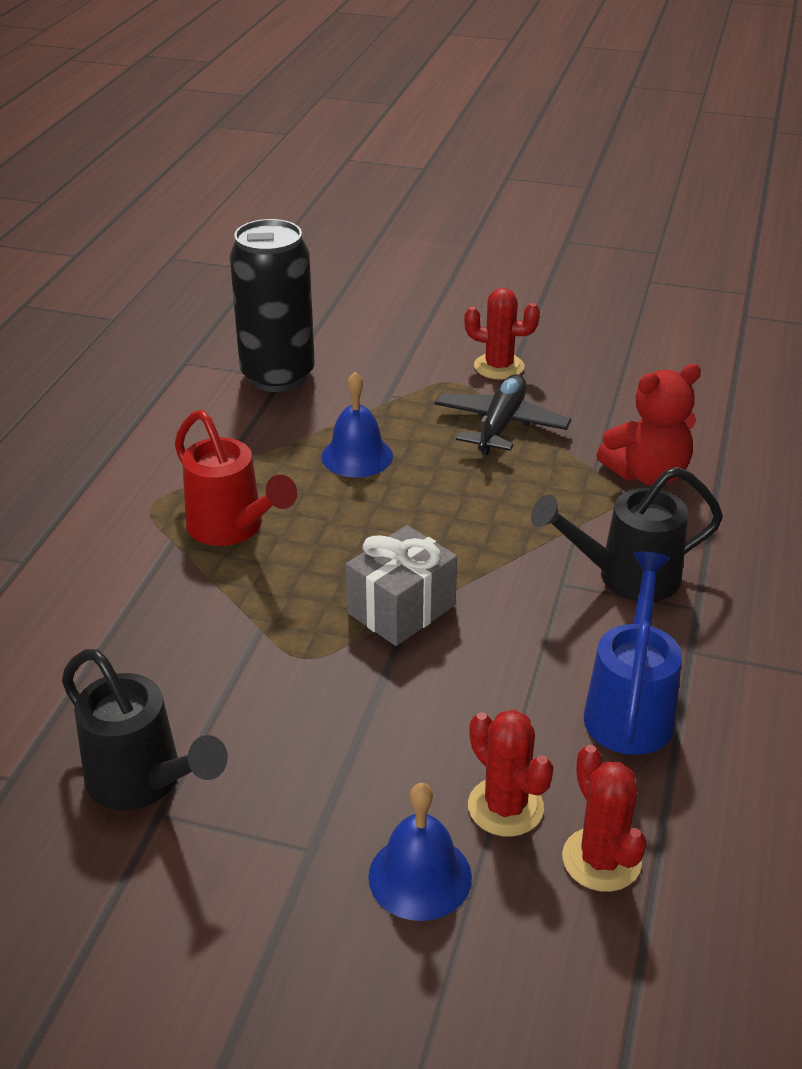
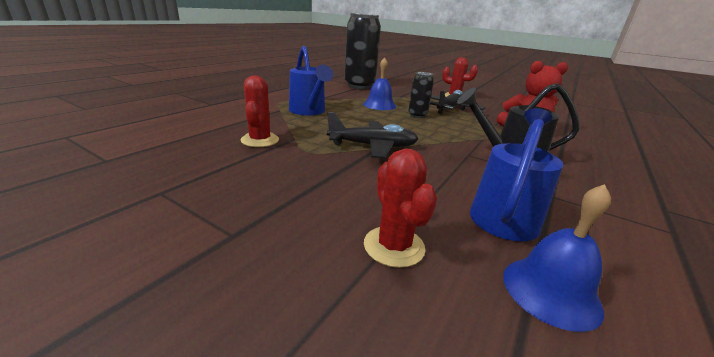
camera: 15 degrees right, 10 degrees down
black watering can [62,649,228,810] -> none
red watering can [175,410,297,546] -> blue watering can [289,46,333,115]
grey gift [346,525,457,646] -> black plane [327,112,419,158]
blue bell [368,783,472,921] -> blue bell moved to [503,184,611,332]
red cactus [562,745,647,892] -> red cactus moved to [241,76,279,147]
none -> black can [408,72,434,118]

